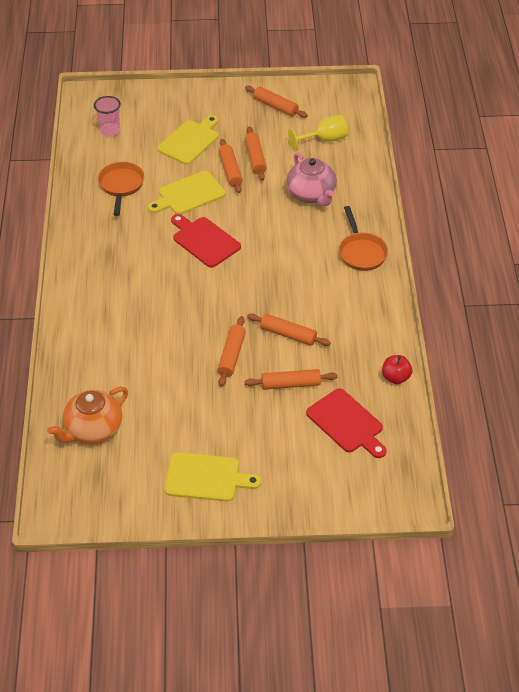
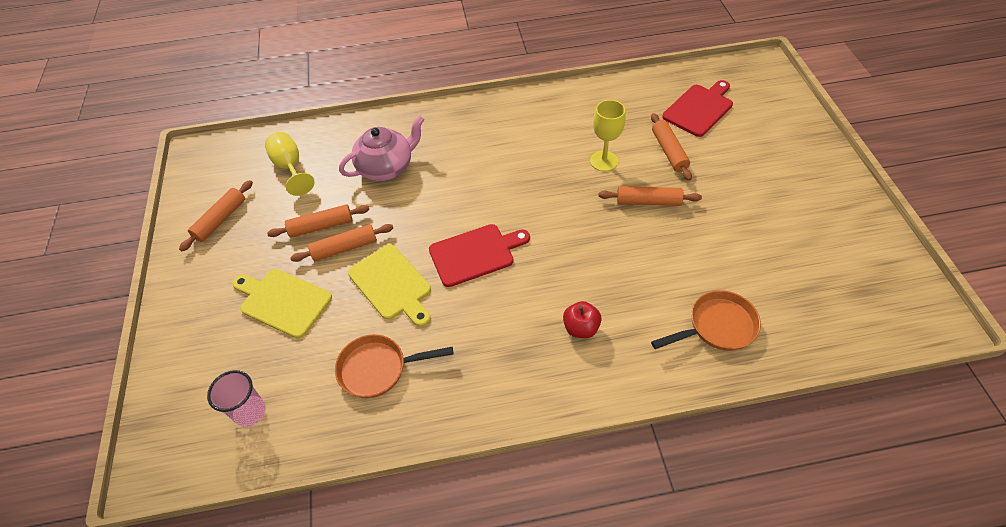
camera: 95 degrees left, 5 degrees up
orange teapot [47,387,128,444] -> none
yellow cutting board [165,452,261,502] -> none
red cutting board [171,214,241,268] -> red cutting board turned 150 degrees counterclockwise [429,224,530,287]
orange rolling pin [247,313,331,346] -> yellow goblet [590,100,626,172]
orange pan [339,206,388,271] -> orange pan moved to [651,290,761,351]
red apple [382,355,412,384] -> red apple moved to [563,301,602,338]

